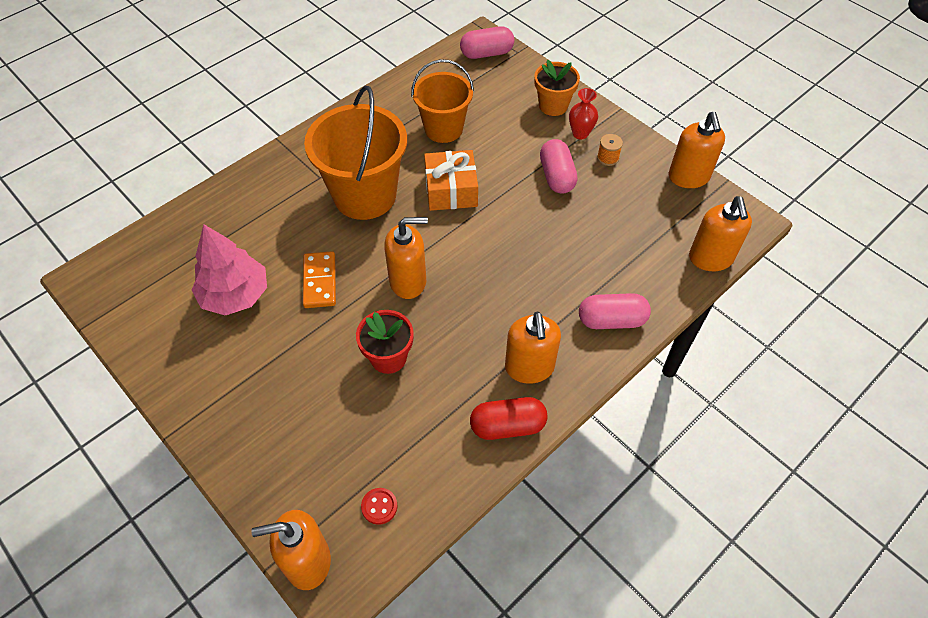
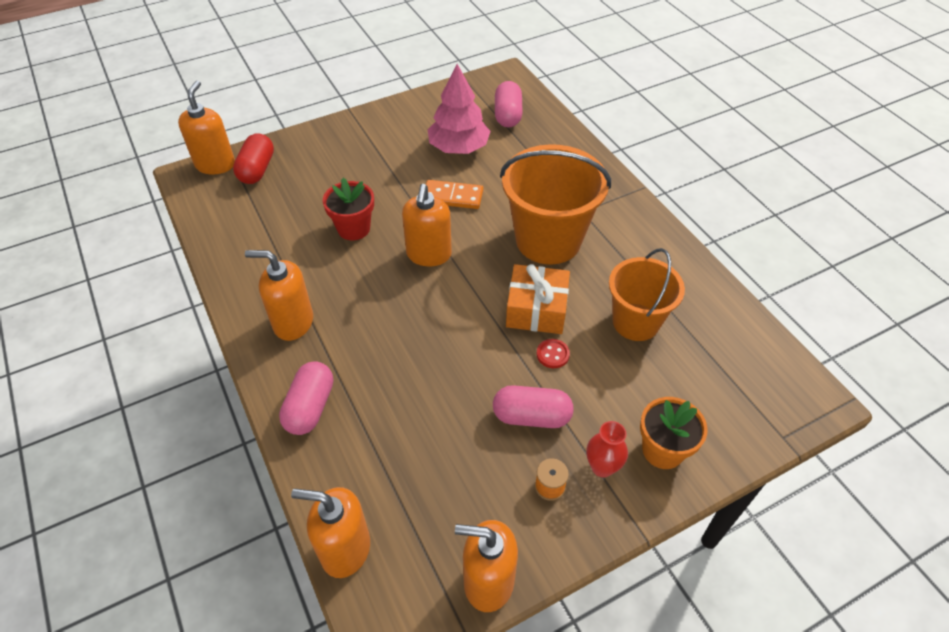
camera: 105 degrees right, 5 degrees down
red button [361,488,397,525] -> red button moved to [537,339,570,368]
pink capsule [460,26,514,59] -> pink capsule moved to [495,81,523,127]
red capsule [470,397,548,440] -> red capsule moved to [233,133,274,184]

